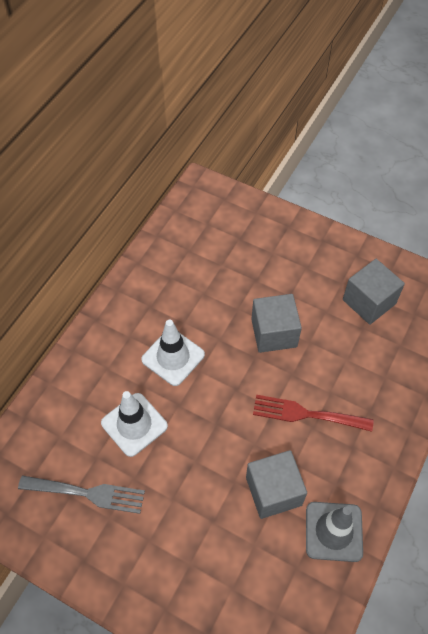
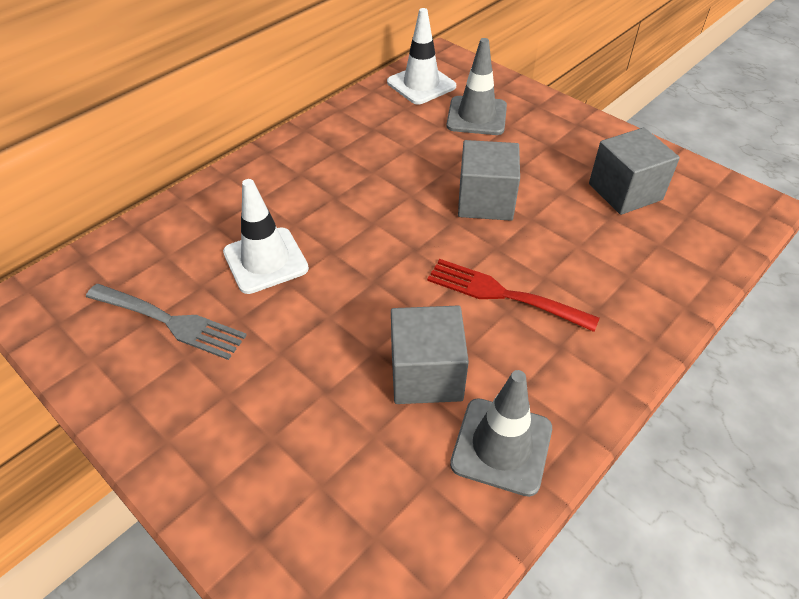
camera: 15 degrees right, 10 degrees down
white traffic cone [141,320,205,386] -> white traffic cone moved to [387,8,456,104]
none -> grey traffic cone [446,38,507,135]

